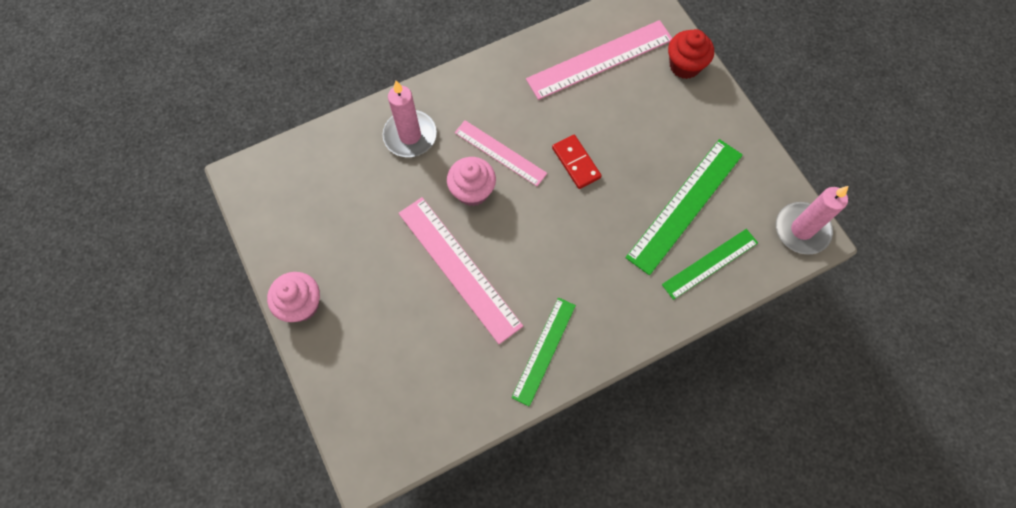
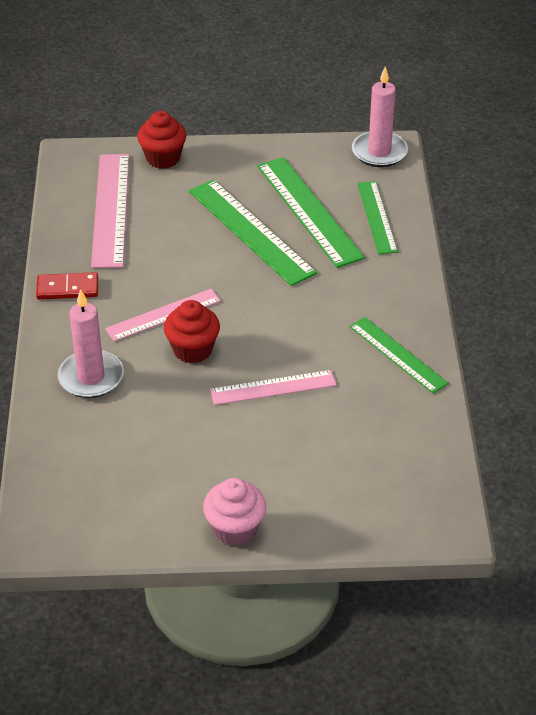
camera: 65 degrees left, 25 degrees down
pink ruler [398,197,523,344] -> pink ruler [210,370,336,405], size x0.63
pink cupcake [447,157,496,206] -> red cupcake [164,300,220,363]
red domino [552,135,602,189] -> red domino moved to [36,272,98,300]
none -> green ruler [189,179,317,286]

